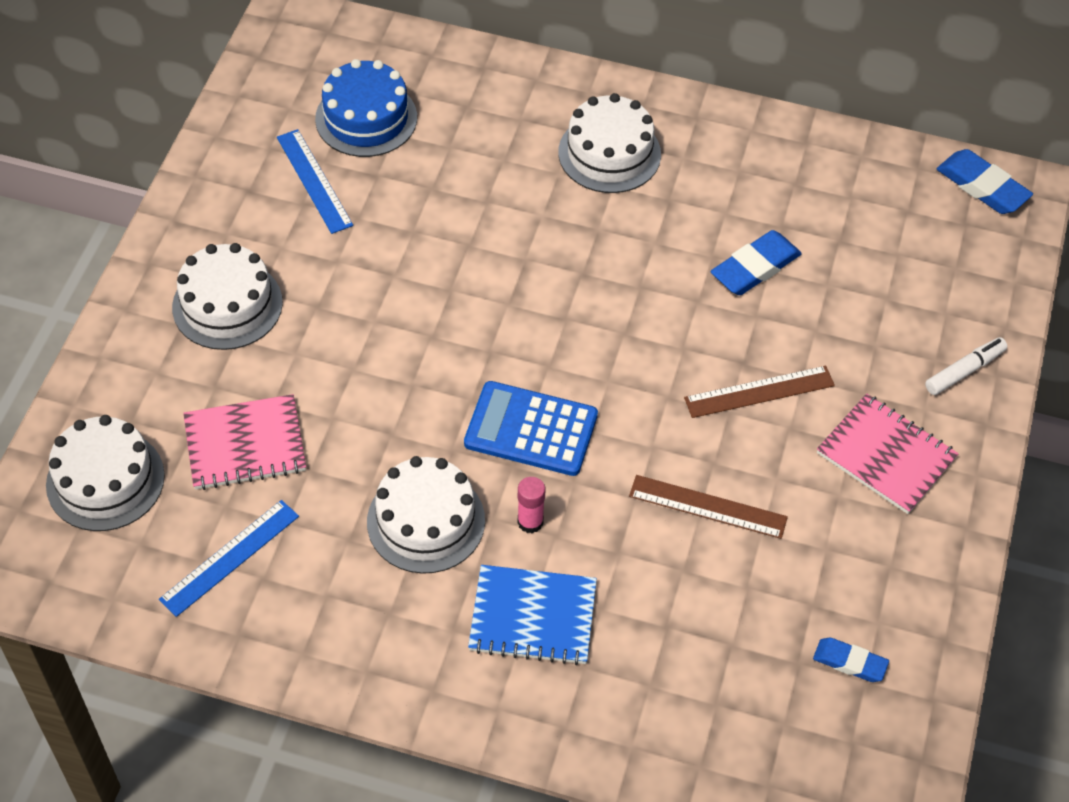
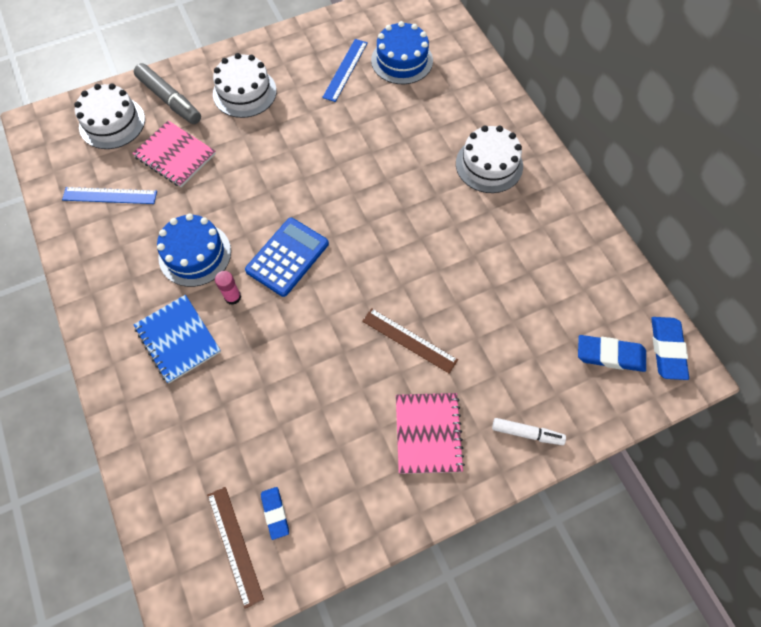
camera: 50 degrees right, 10 degrees up
white cake [367,456,485,574] -> blue cake [157,214,231,287]
blue calculator [464,381,598,476] -> blue calculator turned 60 degrees clockwise [245,218,329,297]
brown ruler [629,475,788,539] -> brown ruler moved to [207,487,264,609]
blue eraser [711,230,802,295] -> blue eraser moved to [578,335,646,372]
none -> grey marker [134,63,201,124]

